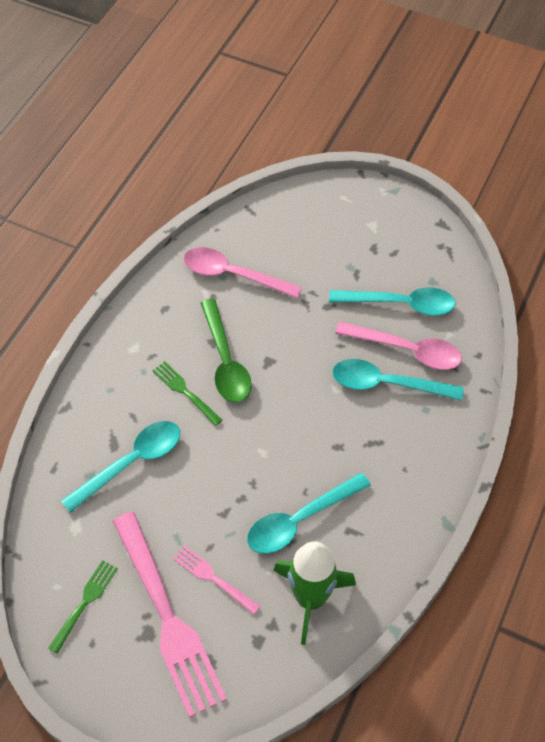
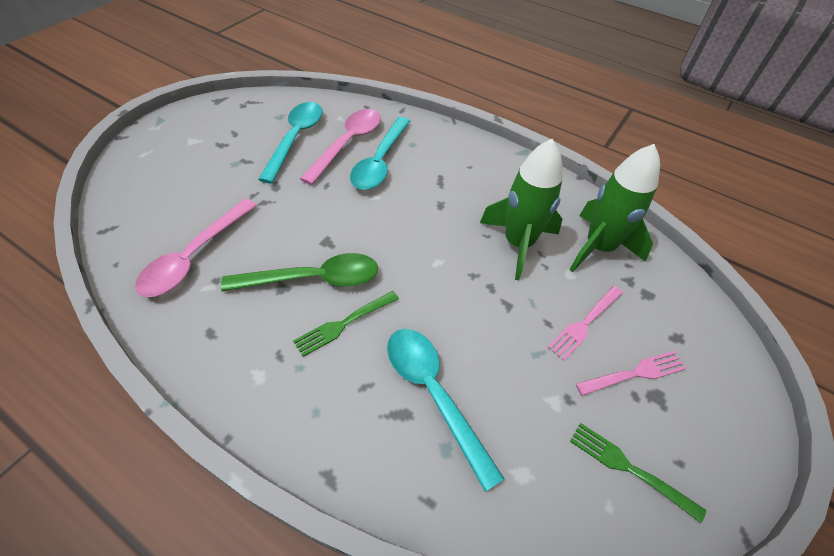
camera: 85 degrees left, 5 degrees down
pink fork [113,512,227,718] -> pink fork [576,351,687,396], size x0.47
turquoise spoon [247,473,371,554] -> green rocket [480,139,563,280]

